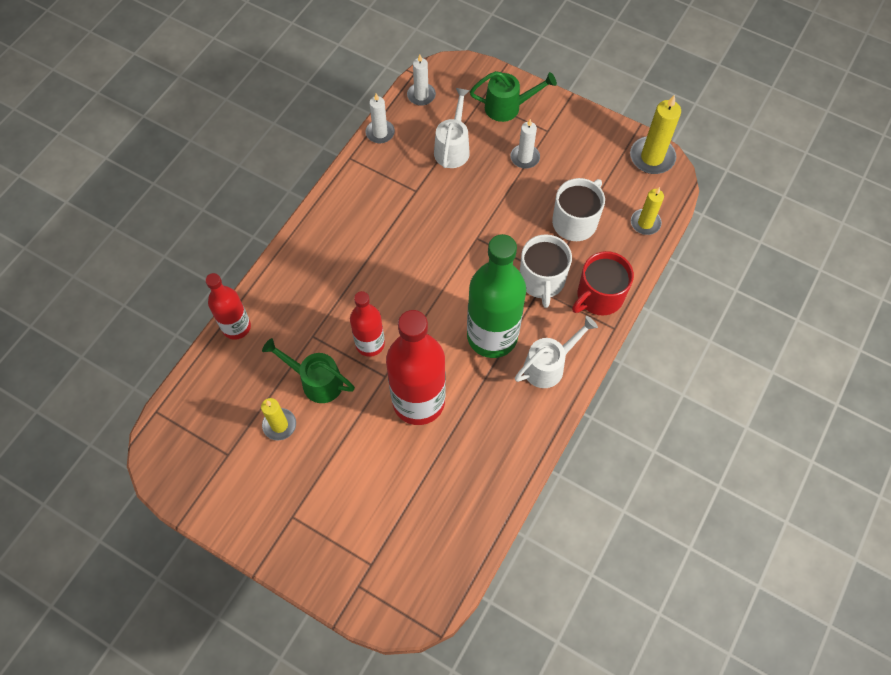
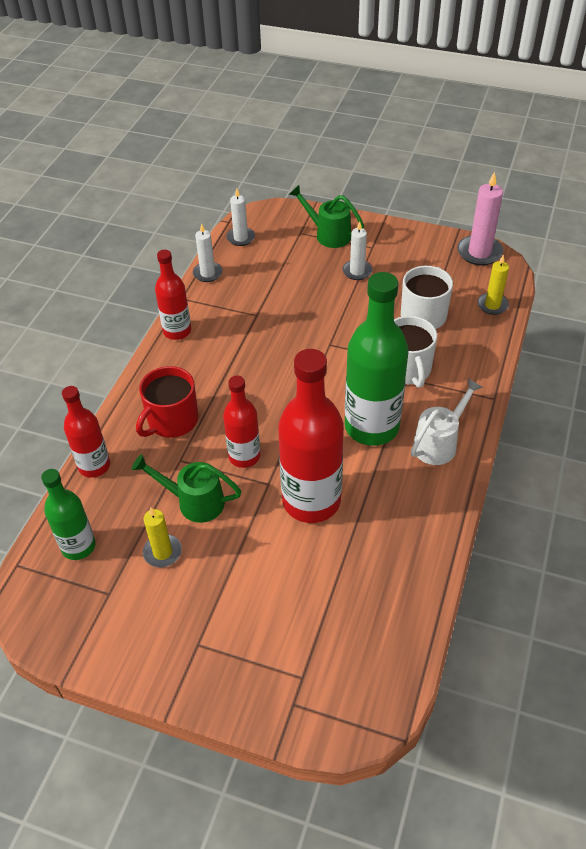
camera: 10 degrees left, 15 degrees down
white watering can [434,88,470,168] -> none
green watering can [470,71,557,122] -> green watering can turned 135 degrees counterclockwise [289,185,364,248]
red mug [572,251,634,316] -> red mug moved to [136,366,199,438]
yellow candle [630,95,681,174] -> pink candle [457,172,504,266]
none -> green bottle [41,469,96,560]
none -> red bottle [155,250,191,340]

